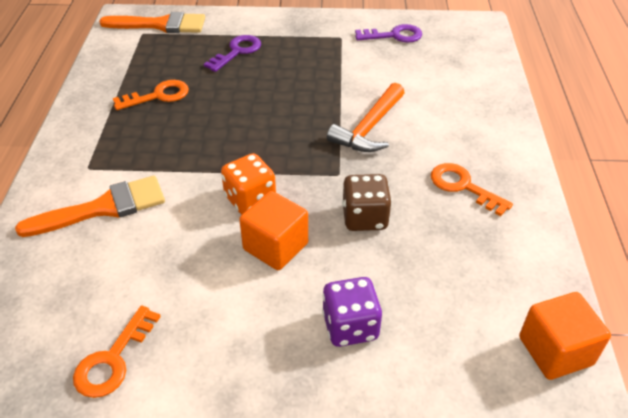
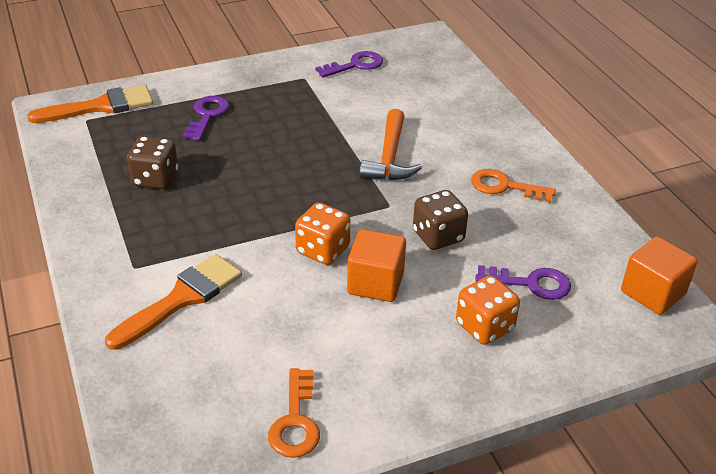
camera: 25 degrees left, 5 degrees down
orange key [113,80,189,110] -> brown dice [127,136,178,189]
purple dice [322,277,382,347] -> orange dice [456,275,520,345]
none -> purple key [476,265,571,300]

